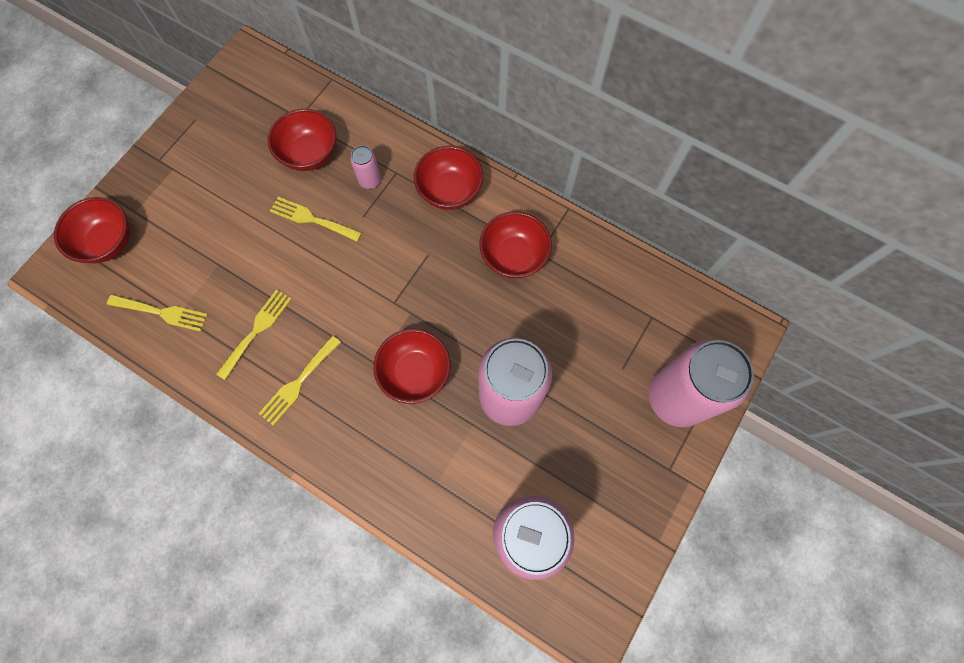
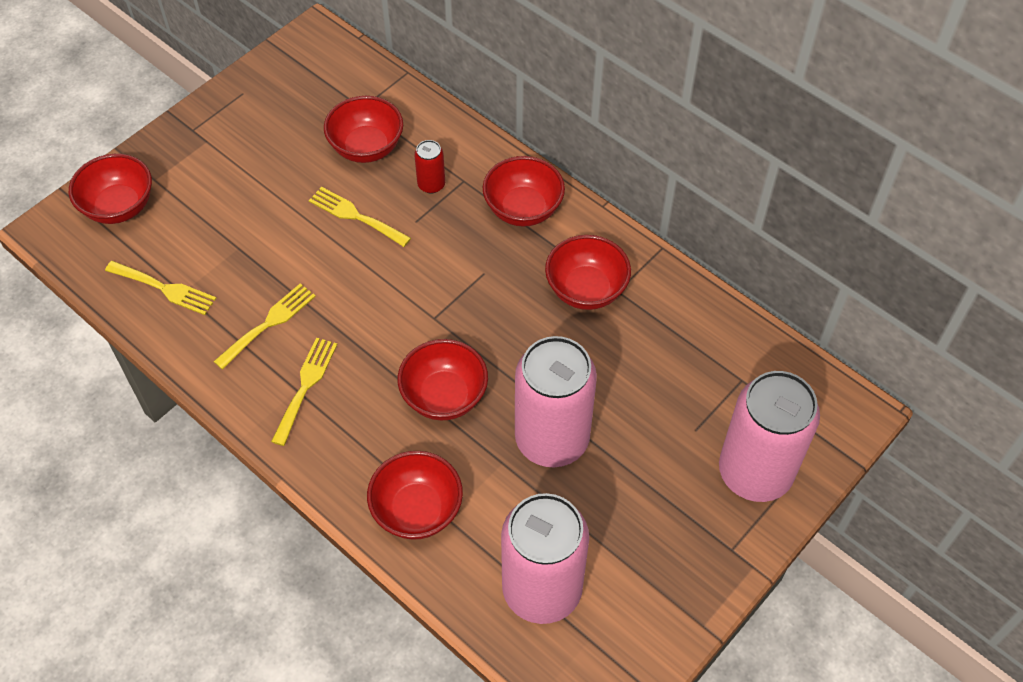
camera: 10 degrees right, 15 degrees down
yellow fork [259,335,341,426] -> yellow fork turned 150 degrees clockwise [271,338,338,446]
pink can [350,146,381,189] -> red can [414,140,445,193]
none -> red bowl [367,451,463,540]

